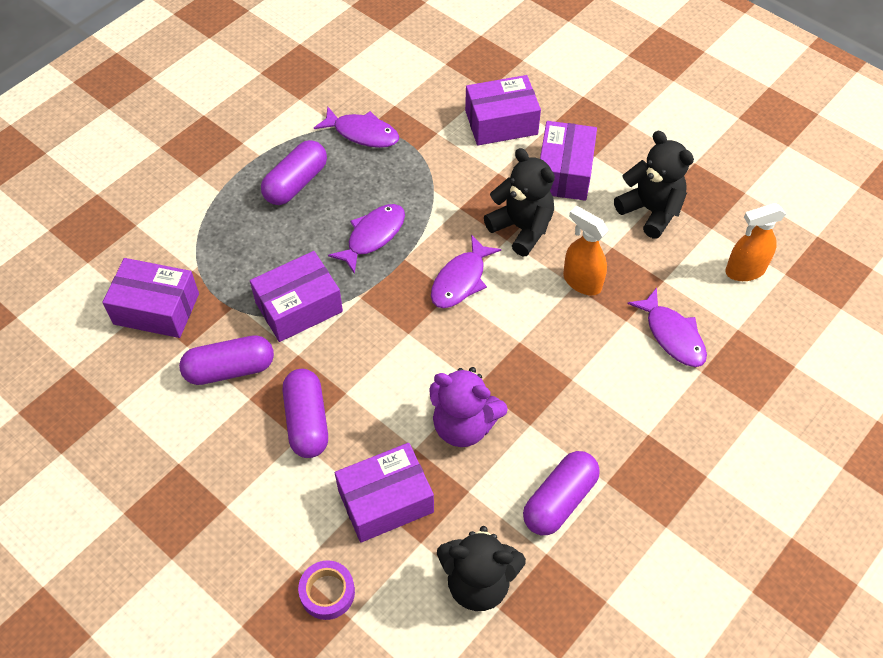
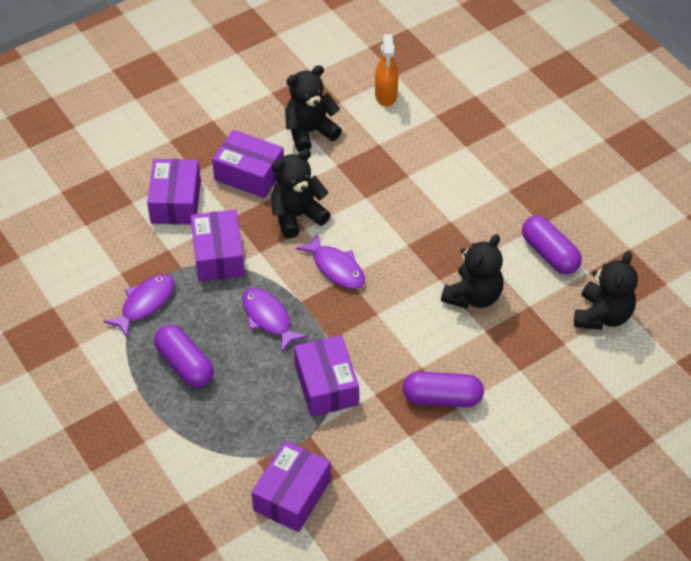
camera: 75 degrees left, 5 degrees down
purple capsule [179,335,274,385] -> none
purple tape [298,560,355,620] -> none
purple box [335,443,434,543] -> purple box moved to [190,210,245,282]
purple teddy bear [429,367,508,447] -> black teddy bear [441,234,504,309]
orange spray bottle [563,206,609,295] -> none
purple fish [627,288,707,367] -> none

